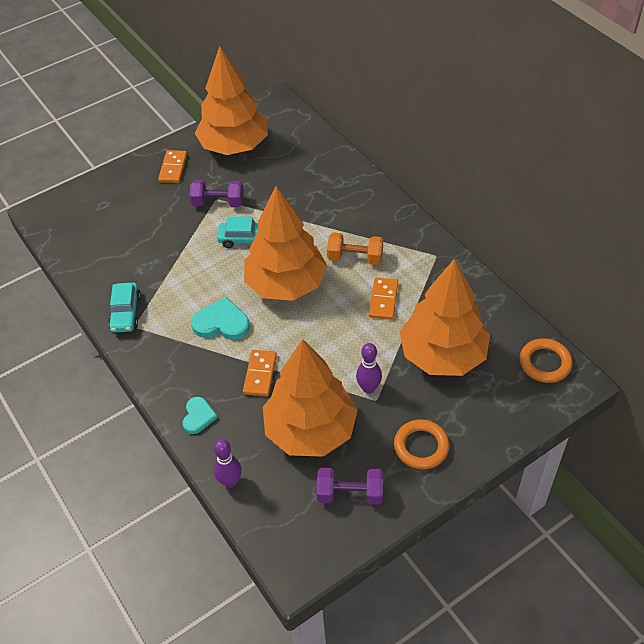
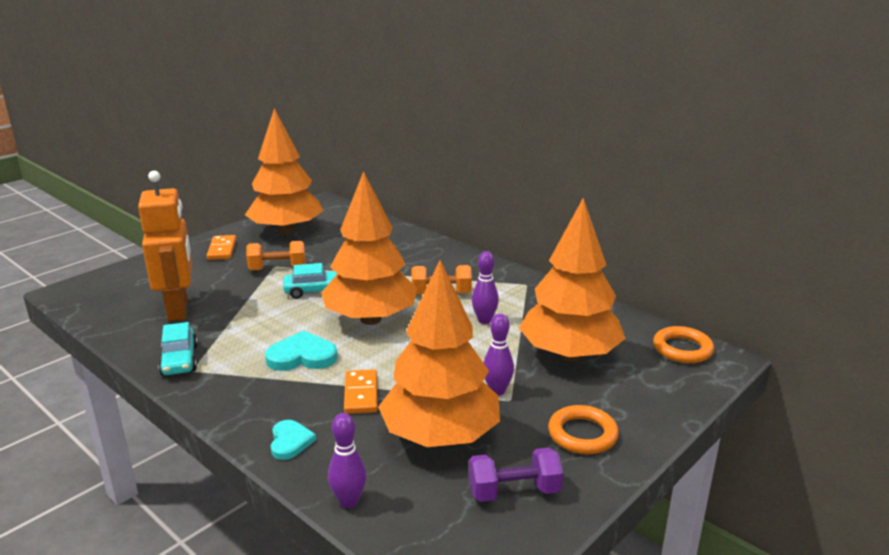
camera: 15 degrees left, 25 degrees down
purple dumbbell [189,180,244,207] -> orange dumbbell [246,241,306,271]
orange domino [369,278,398,320] -> purple bowling pin [472,251,499,324]
none -> orange robot [138,171,192,321]

